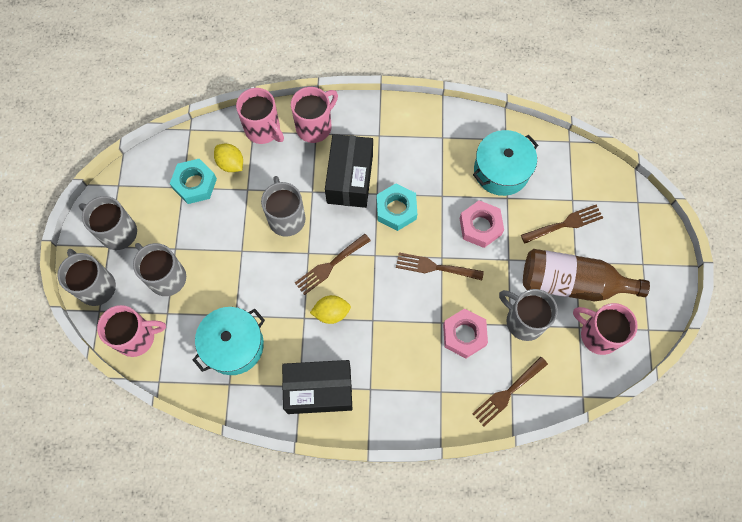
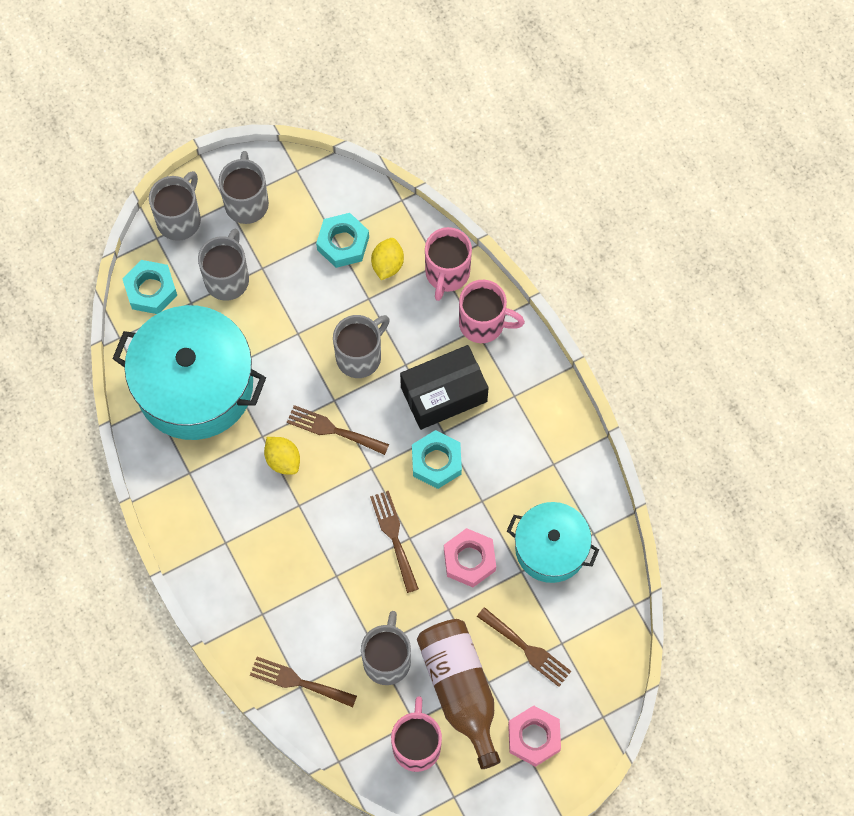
camera: 60 degrees right, 0 degrees up
pink mug [97,305,166,357] -> turquoise nut [122,260,177,314]
turquoise pot [193,307,265,375] -> turquoise pot [112,305,266,440], size x1.68
black box [282,360,353,414] -> none
pink nut [443,308,488,358] -> pink nut moved to [508,706,561,767]

